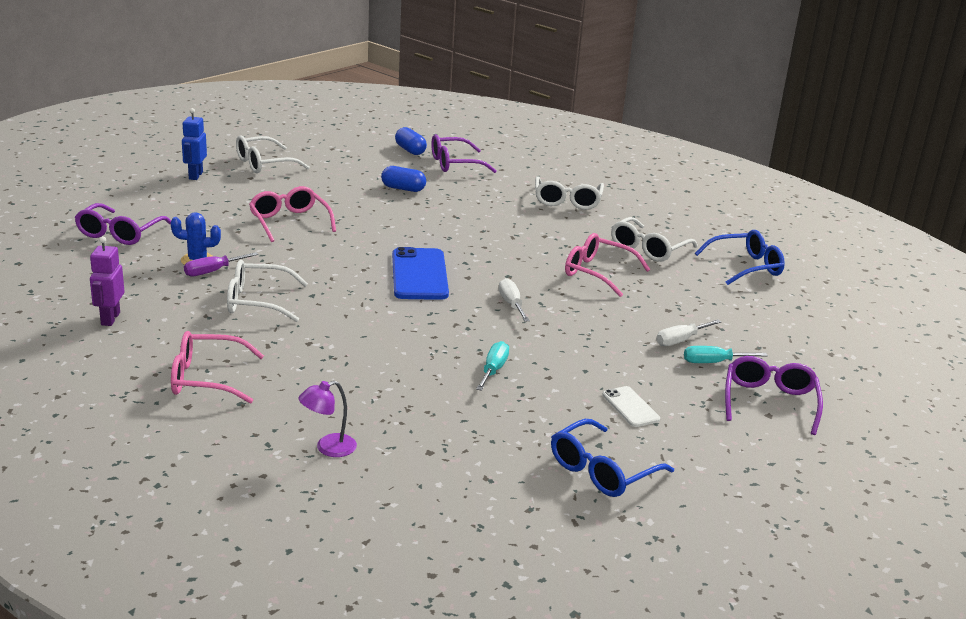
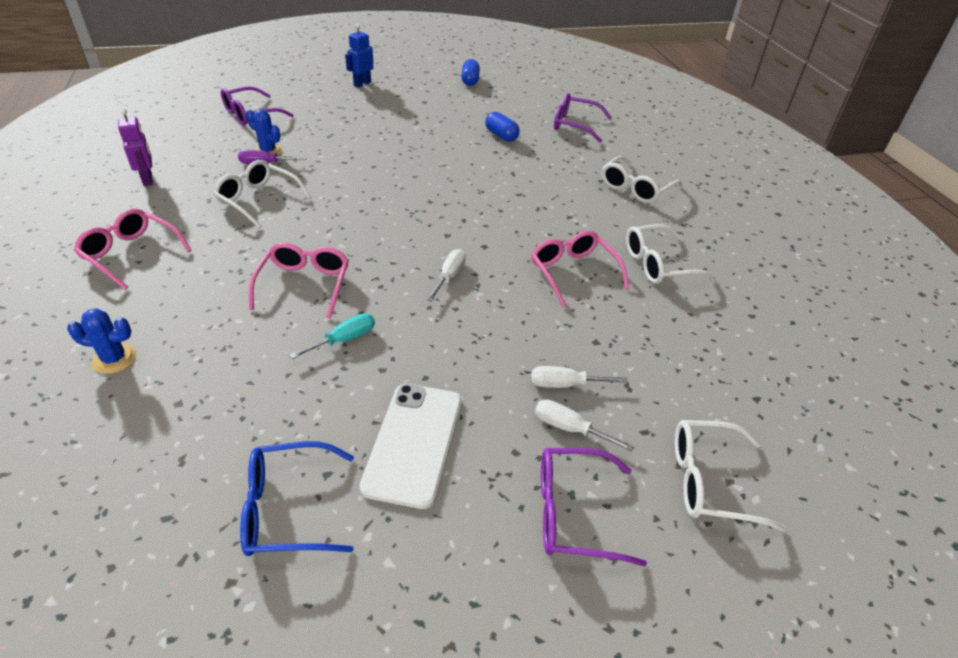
camera: 35 degrees right, 15 degrees up
purple robot [90,236,124,326] -> purple robot turned 120 degrees clockwise [118,109,153,186]
white glasses [236,135,310,173] -> white glasses moved to [675,420,787,532]
pink glasses [249,186,336,242] -> pink glasses moved to [249,243,349,318]
purple lamp [299,381,357,457] -> blue cactus [67,308,136,374]
blue phone [392,247,449,300] -> none
blue capsule [395,127,427,155] -> blue capsule moved to [461,59,480,86]
white phone [602,386,660,427] -> white phone [360,384,462,509], size x1.89
turquoise screwdriver [684,346,768,363] -> white screwdriver [535,399,634,451]
blue glasses [695,230,785,285] -> none
purple glasses [725,356,823,435] -> purple glasses turned 135 degrees counterclockwise [541,448,647,567]

